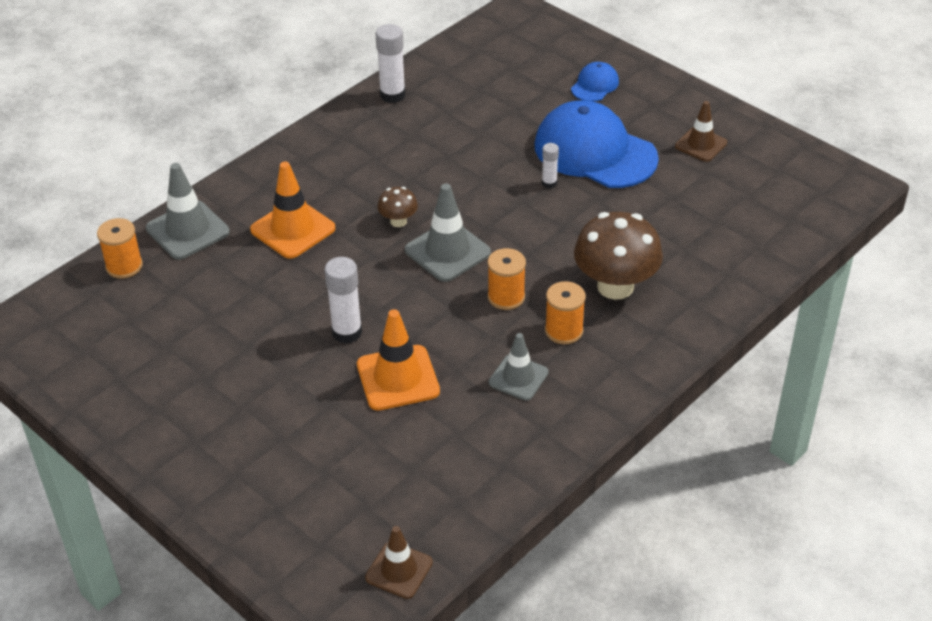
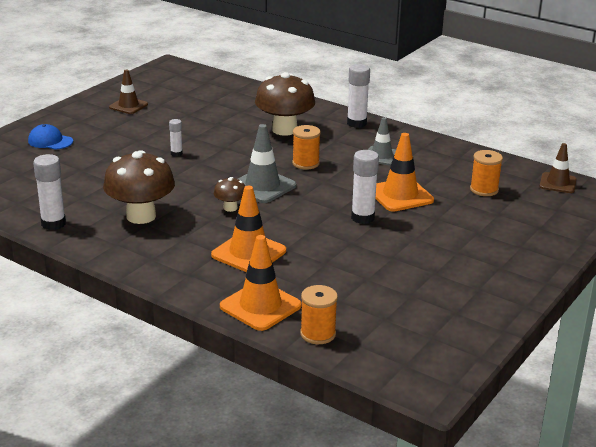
camera: 100 degrees left, 15 degrees down
grey traffic cone [146,163,230,260] -> orange traffic cone [220,235,302,331]
blue cap [534,100,659,188] -> none
orange spool [545,281,586,344] -> orange spool moved to [470,150,503,196]
none -> brown mushroom [103,150,175,224]
none -> white glue stick [347,64,370,128]

